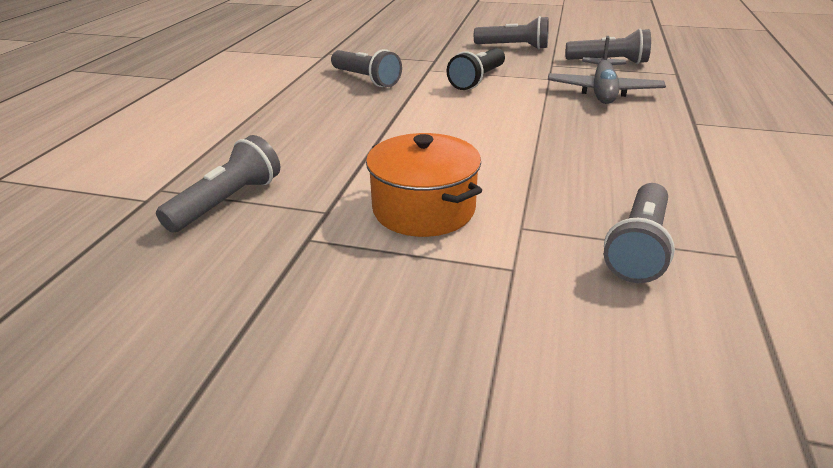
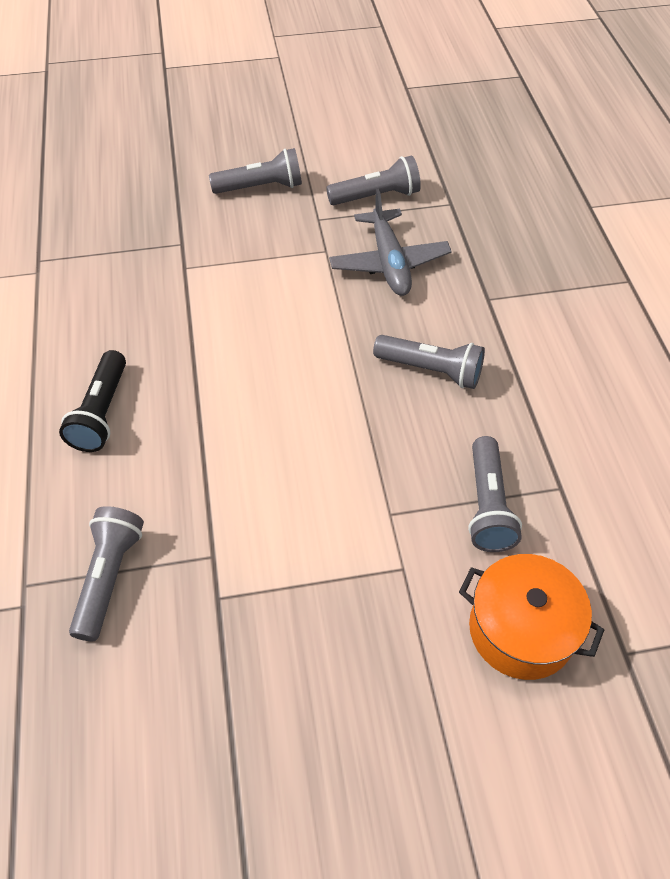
camera: 25 degrees left, 20 degrees up
grey flashlight [331,49,402,87] -> grey flashlight moved to [373,335,485,389]
orange pot [366,133,482,237] -> orange pot moved to [459,554,604,680]
black flashlight [447,48,505,90] -> black flashlight moved to [59,350,126,452]

